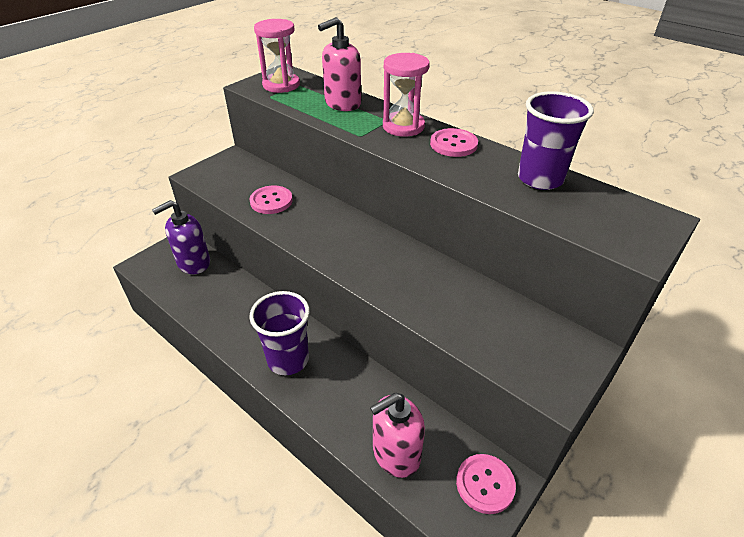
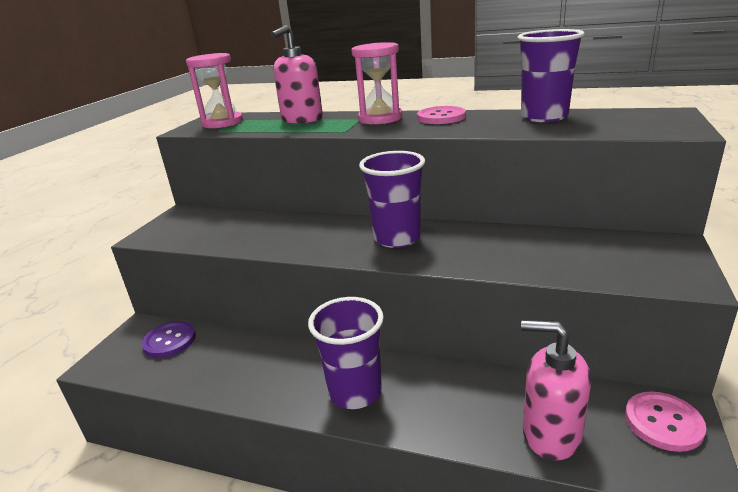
camera: 20 degrees left, 15 degrees down
purple soap dispenser [152,200,210,274] -> purple button [141,321,196,358]
pink button [250,185,293,214] -> none
pink soap dispenser [370,393,425,478] -> pink soap dispenser turned 75 degrees clockwise [521,320,591,461]
none -> purple cup [359,151,425,248]

